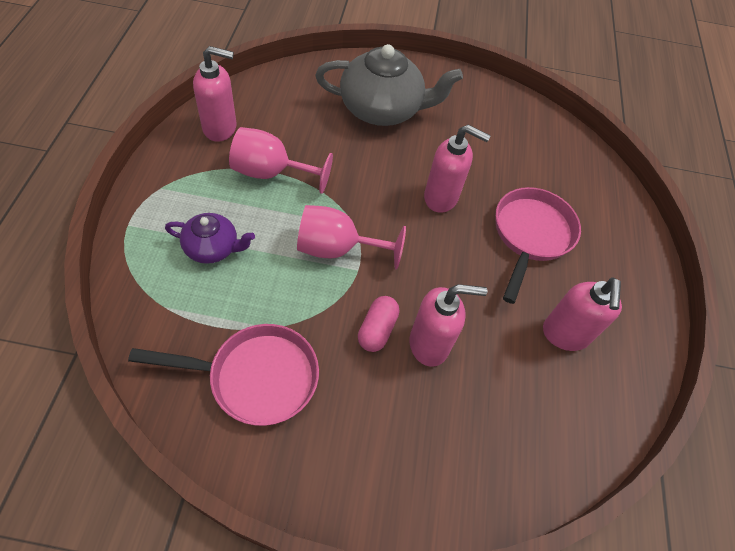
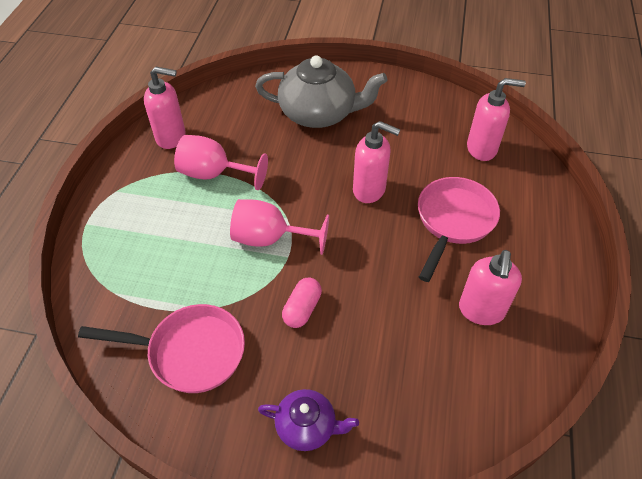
camera: 10 degrees right, 5 degrees down
purple teapot [165,213,255,264] -> purple teapot moved to [258,389,359,451]
pink soap dispenser [410,284,487,367] -> pink soap dispenser moved to [467,78,526,161]

